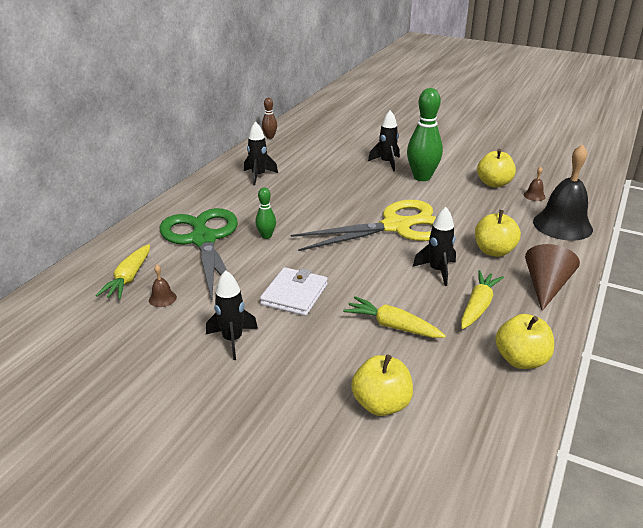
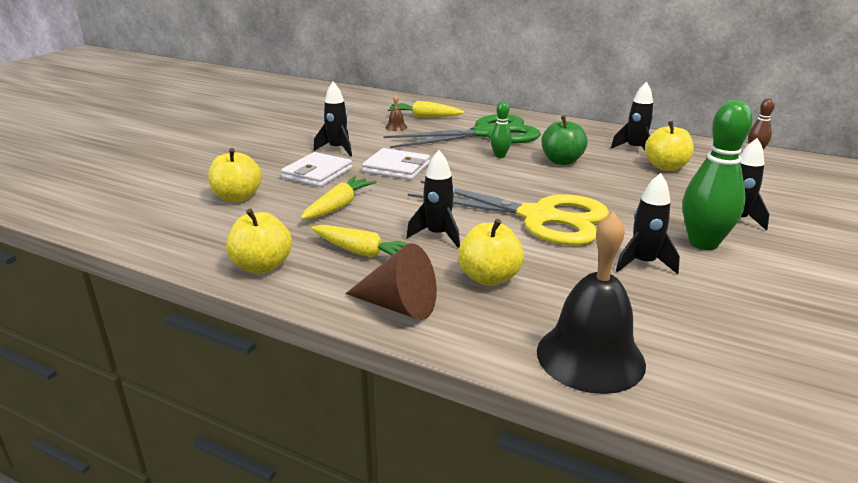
camera: 90 degrees right, 5 degrees down
yellow scissors [291,200,436,251] -> yellow scissors turned 45 degrees counterclockwise [408,181,609,246]
yellow apple [477,149,516,187] -> yellow apple moved to [645,121,694,171]
brown bell [524,166,546,201] -> none
none -> white wallet [281,152,352,187]
none -> green apple [541,116,588,165]
none -> black rocket [616,173,680,274]

